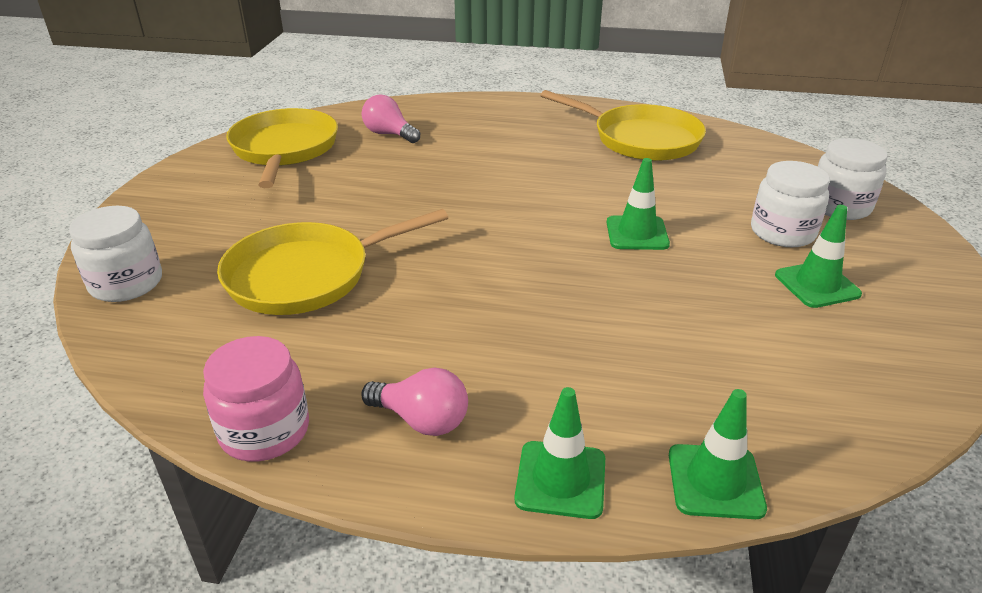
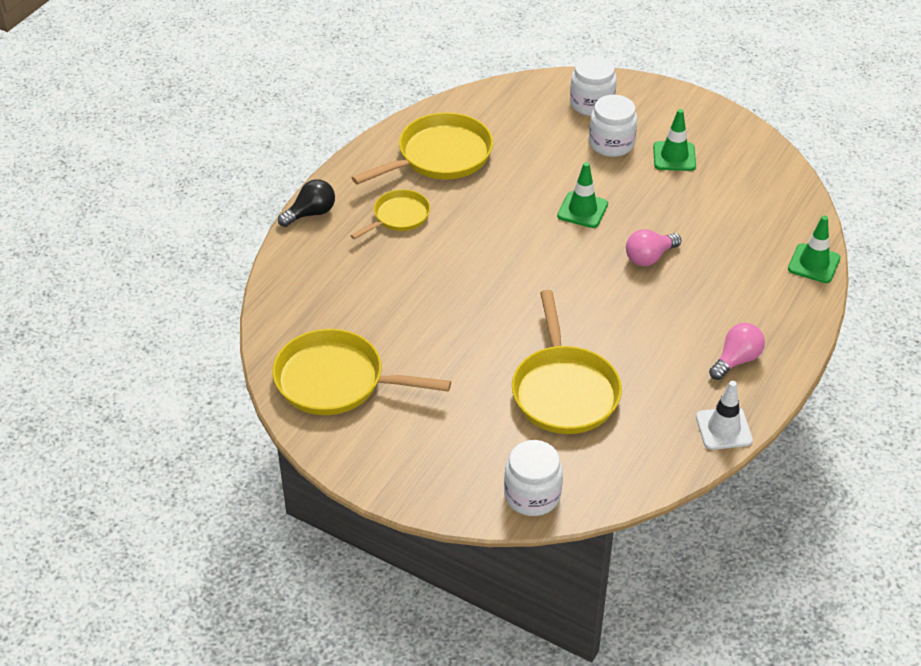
camera: 70 degrees left, 10 degrees up
pink jar [203,336,309,462] -> white traffic cone [696,381,753,450]
pink light bulb [362,95,420,143] -> pink light bulb moved to [626,229,681,266]
green traffic cone [515,387,605,519] -> none
none -> black light bulb [278,179,335,227]
none -> yellow pan [350,189,430,239]

